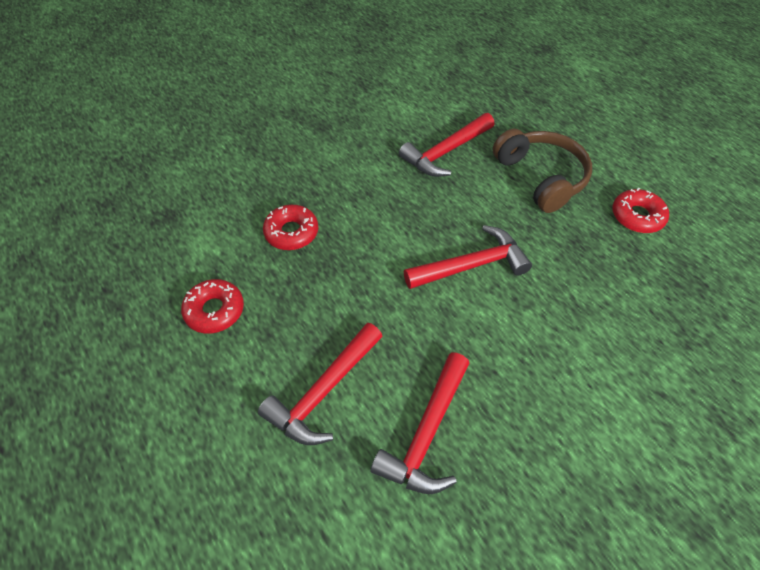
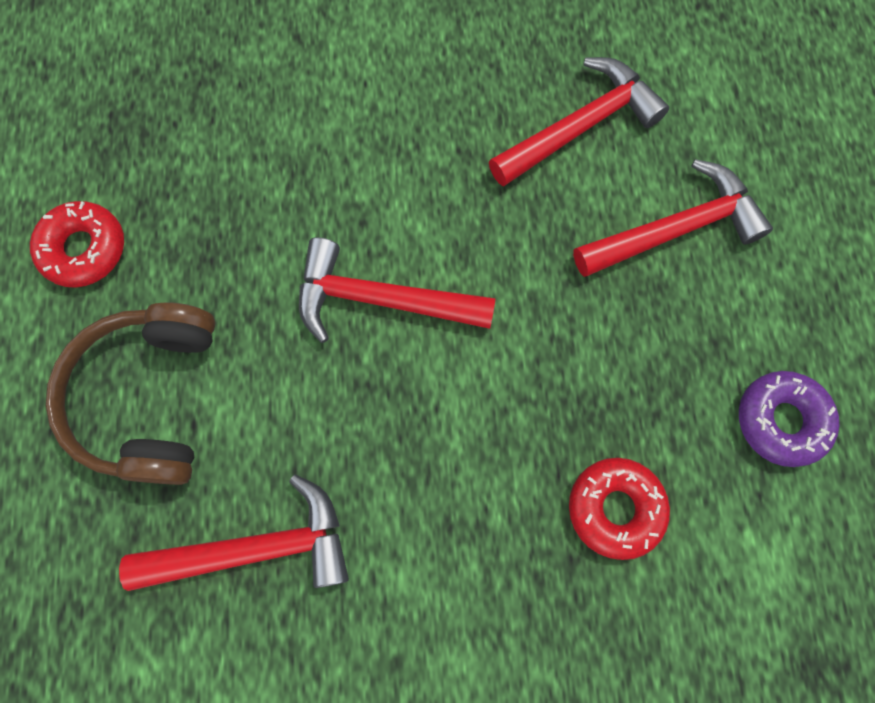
camera: 150 degrees left, 20 degrees up
red donut [181,279,244,334] -> purple donut [739,371,839,467]

